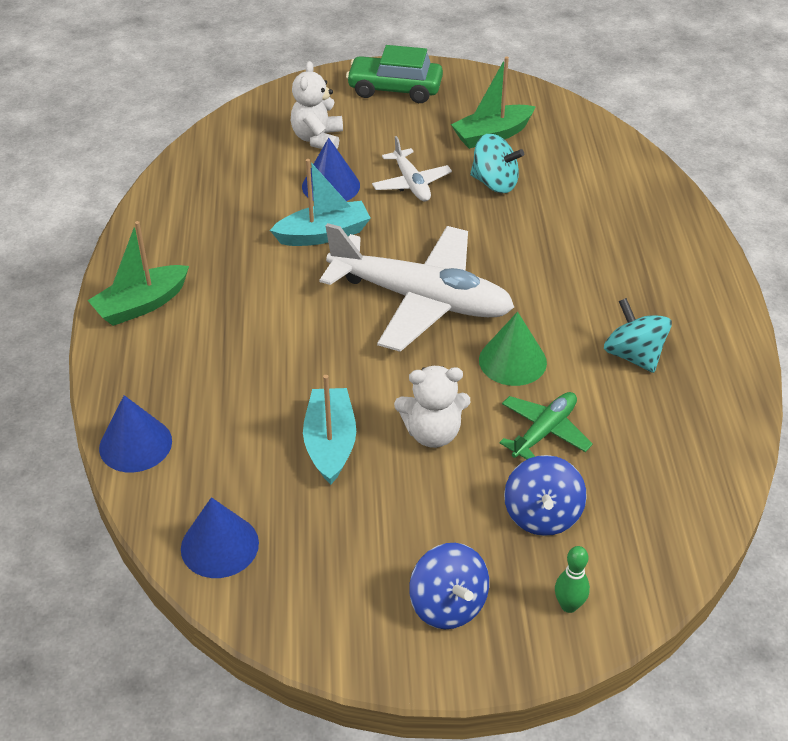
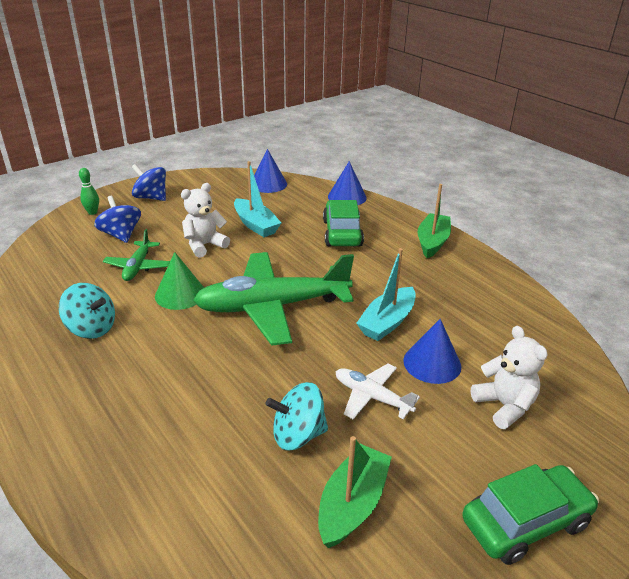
camera: 145 degrees right, 10 degrees down
white plane [319,223,514,352] -> green plane [193,252,354,346]
none -> green car [323,200,364,246]

